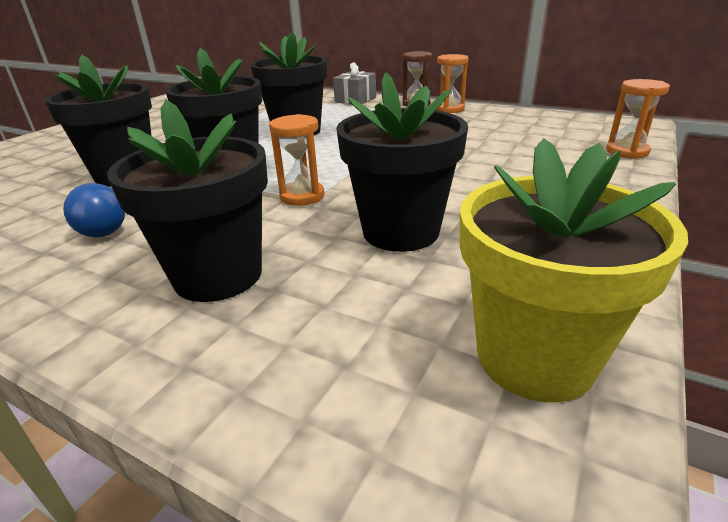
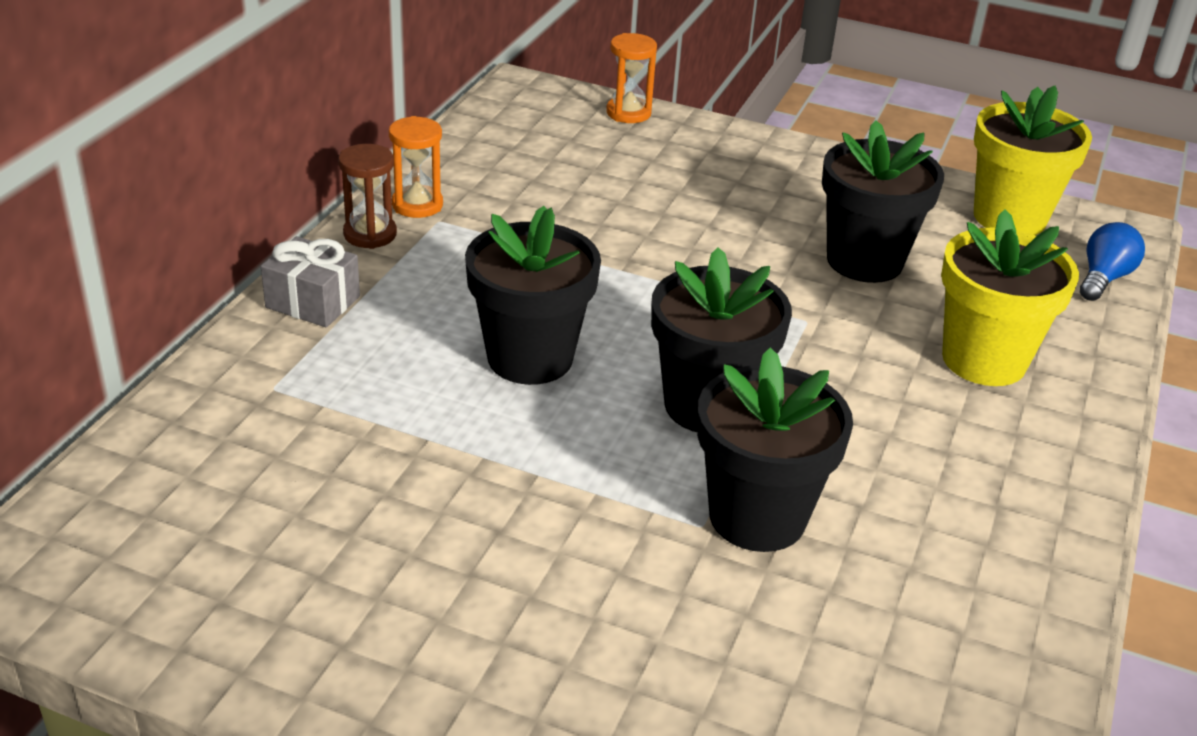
camera: 100 degrees left, 5 degrees up
blue light bulb [63,183,125,237] -> blue light bulb moved to [1080,222,1145,301]
black flower pot [107,100,268,302] -> yellow flower pot [941,209,1079,386]
orange hourglass [269,114,325,206] -> none

